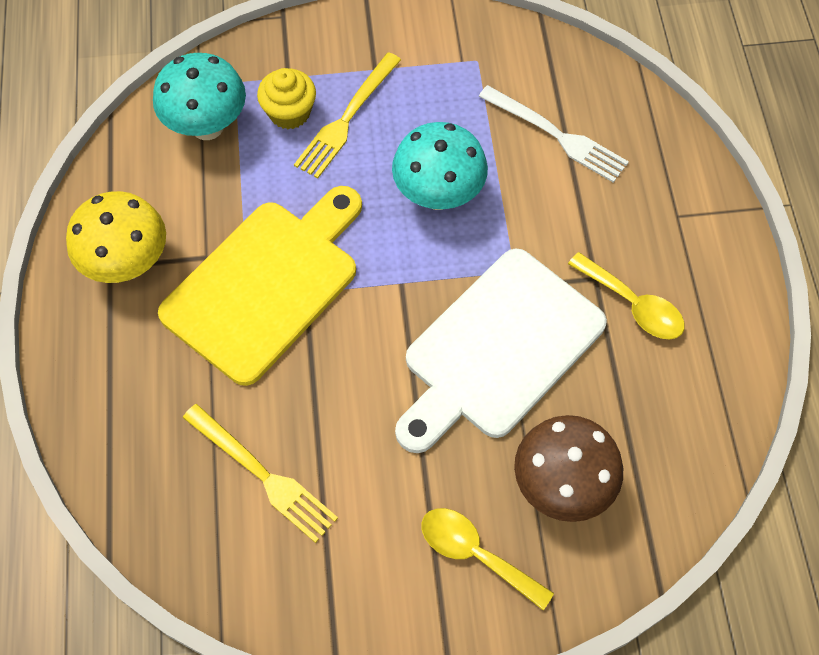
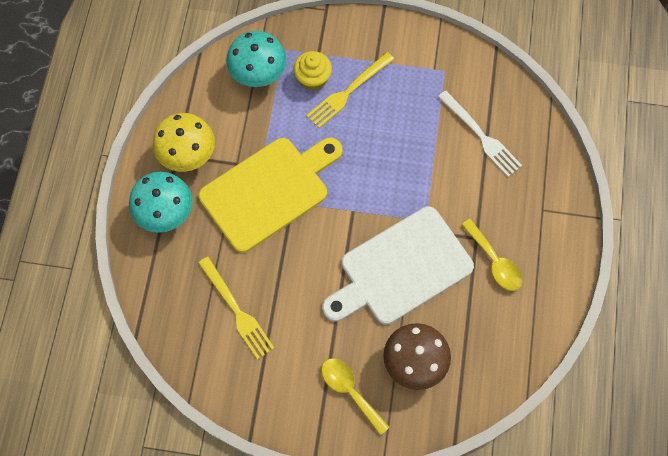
camera: 15 degrees right, 5 degrees up
turquoise mushroom [392,122,488,210] -> turquoise mushroom moved to [129,172,193,233]

